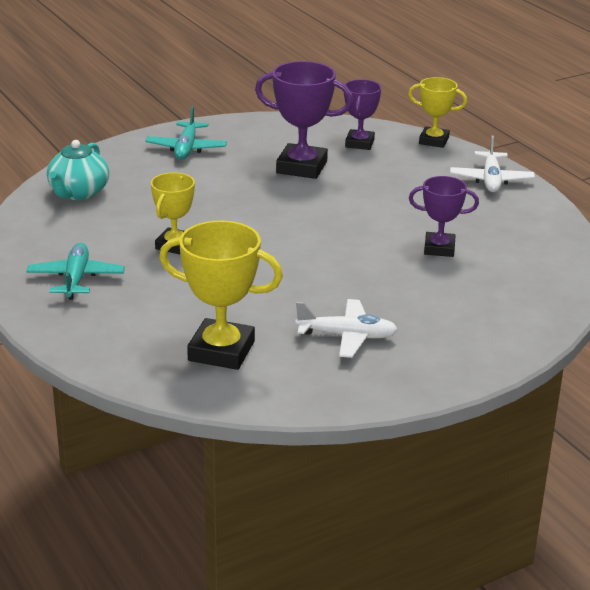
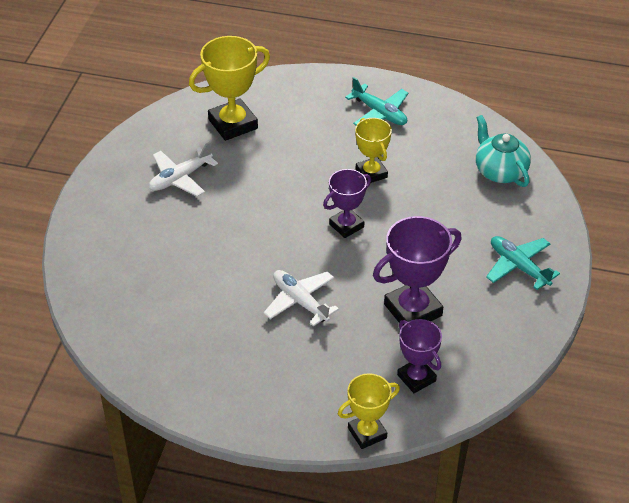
camera: 135 degrees right, 15 degrees up
purple trophy [409,176,479,257] -> purple trophy moved to [323,169,371,238]
white plane [450,135,535,192] -> white plane moved to [263,270,339,327]

